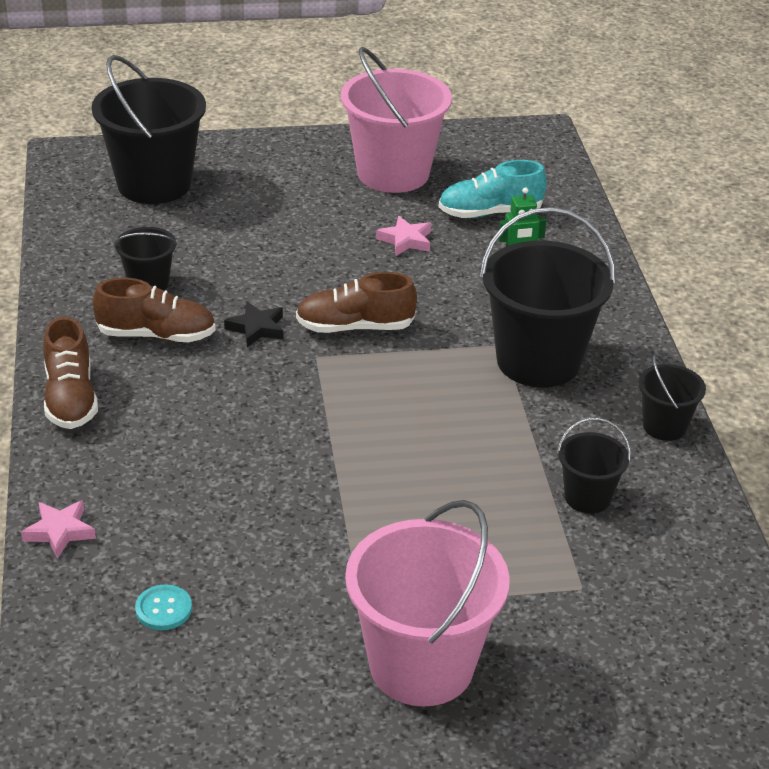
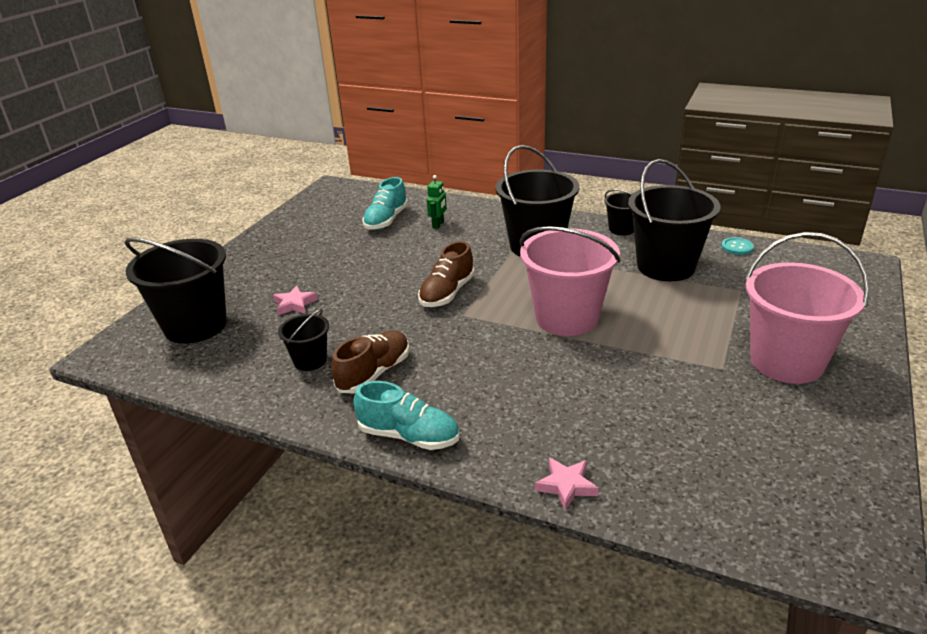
camera: 55 degrees left, 5 degrees down
brown shoe [43,316,98,429] -> turquoise shoe [353,381,459,450]
turquoise button [135,584,192,630] -> turquoise button moved to [721,237,754,255]
black star [224,302,284,347] -> none
pink bucket [341,47,452,193] -> pink bucket moved to [520,226,621,336]
pink star [376,216,431,256] -> pink star moved to [273,286,318,315]
black bucket [557,418,631,514] -> black bucket [628,159,721,281], size x2.01

